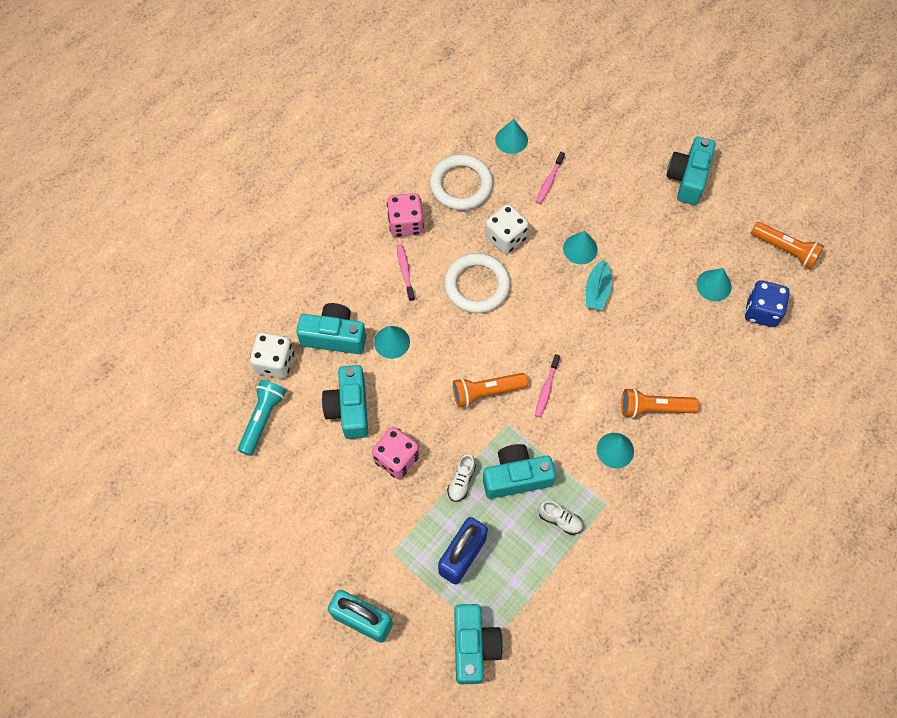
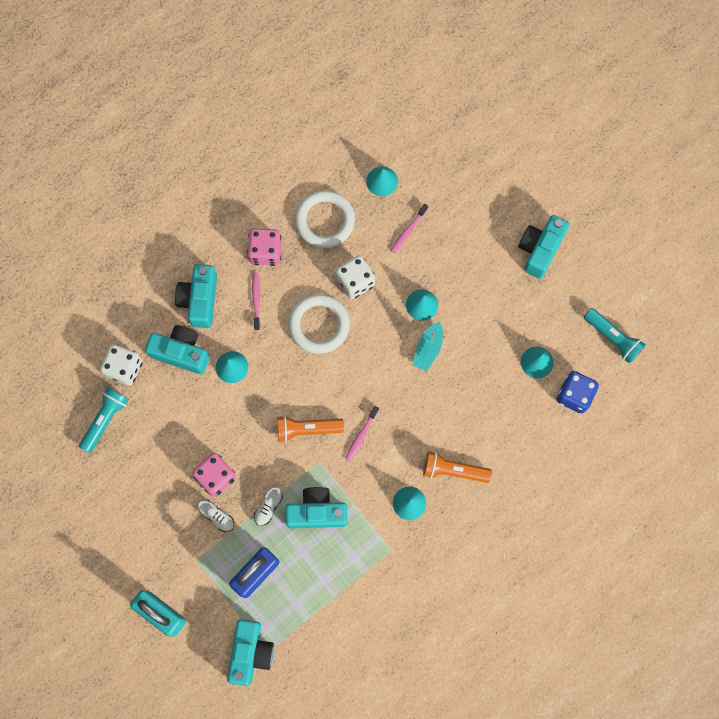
camera: 10 degrees right, 10 degrees up
turquoise camera [322,365,368,439] -> turquoise camera moved to [175,264,217,328]
white shoe [538,501,583,535] -> white shoe moved to [198,500,234,532]
orange flashlight [751,222,824,269] -> turquoise flashlight [584,308,646,364]

